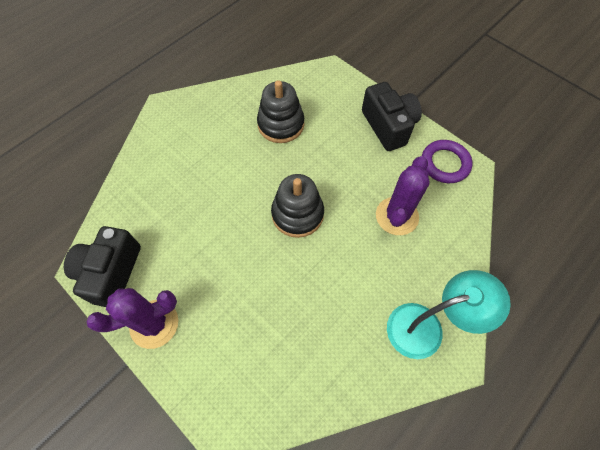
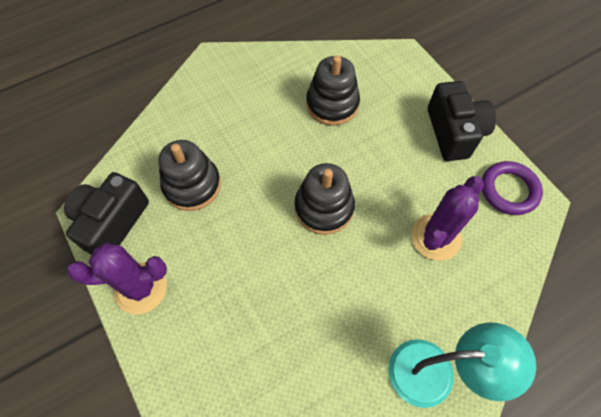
camera: 15 degrees right, 0 degrees up
none -> black stacking toy [159,140,221,211]

